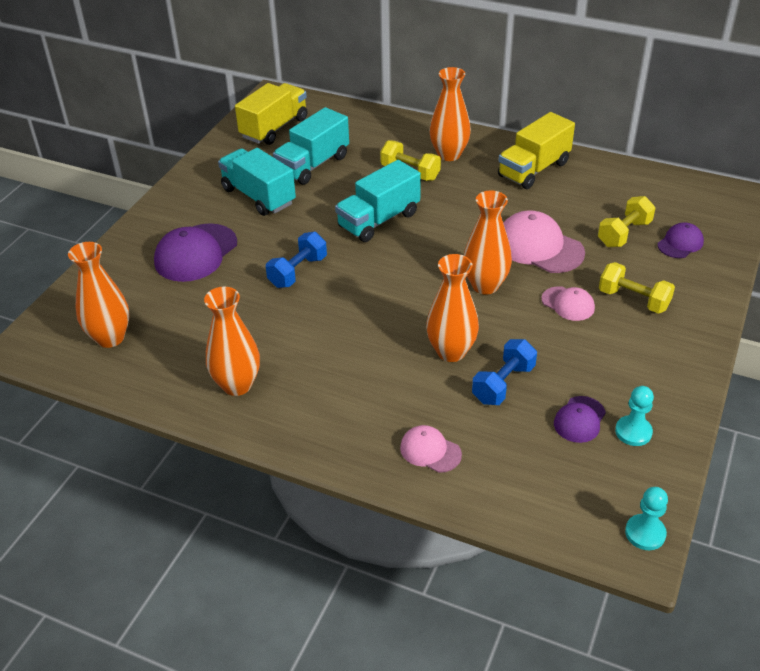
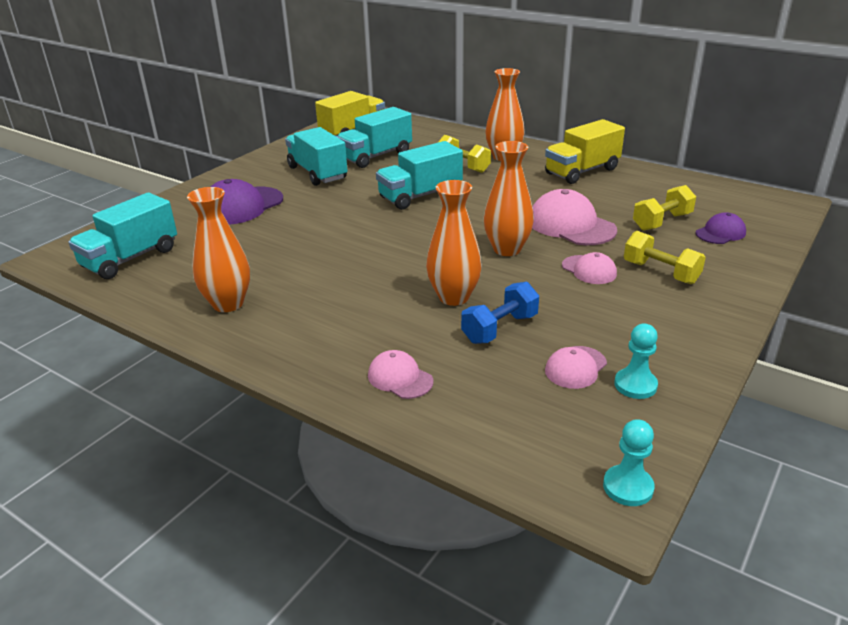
camera: 10 degrees right, 10 degrees down
orange vase [68,242,129,348] -> turquoise truck [68,193,177,279]
blue dumbbell [266,232,327,288] -> none
purple cap [554,396,606,443] -> pink cap [545,346,607,389]

